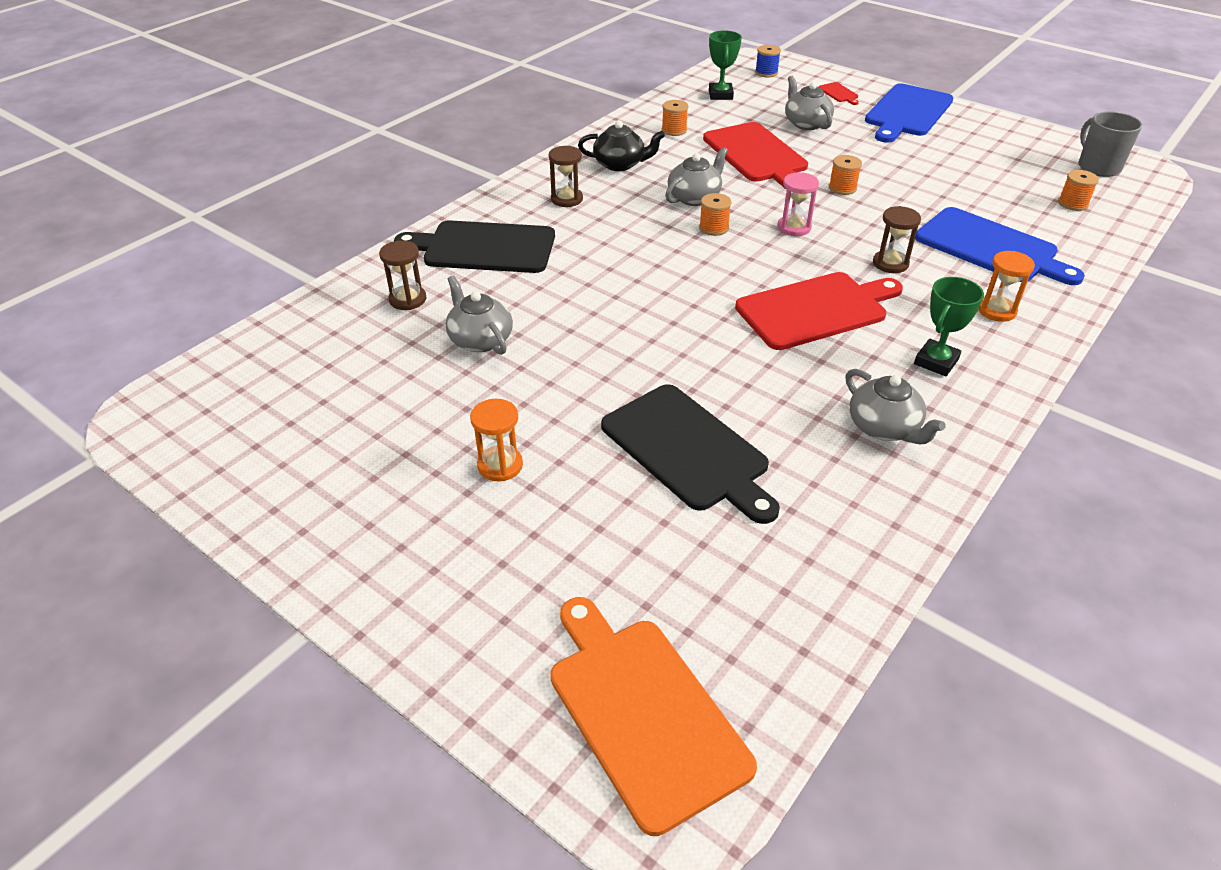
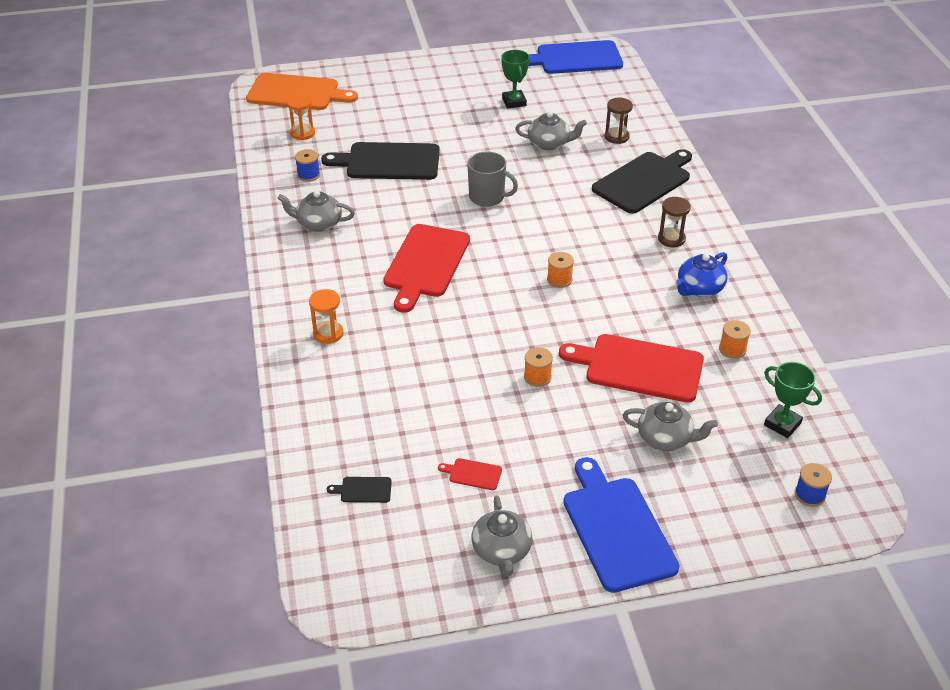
camera: 130 degrees right, 0 degrees up
orange hourglass [470,399,523,481] -> orange hourglass moved to [286,94,315,140]
black teapot [578,121,665,171] -> blue teapot [676,252,727,297]
grey teapot [665,147,728,206] -> grey teapot moved to [472,495,532,576]
pink hourglass [778,172,819,236] -> none
red cutting board [818,82,859,105] -> red cutting board moved to [438,458,502,490]
brown hourglass [873,206,921,273] -> none
green trophy [914,277,984,376] -> green trophy moved to [501,50,530,109]
blue cutting board [915,207,1085,285] -> blue cutting board moved to [529,40,623,74]
orange spool [1058,170,1099,211] -> black cutting board [327,477,392,503]
grey mug [1078,111,1142,177] -> grey mug moved to [467,151,518,207]
none -> blue spool [295,149,320,182]

